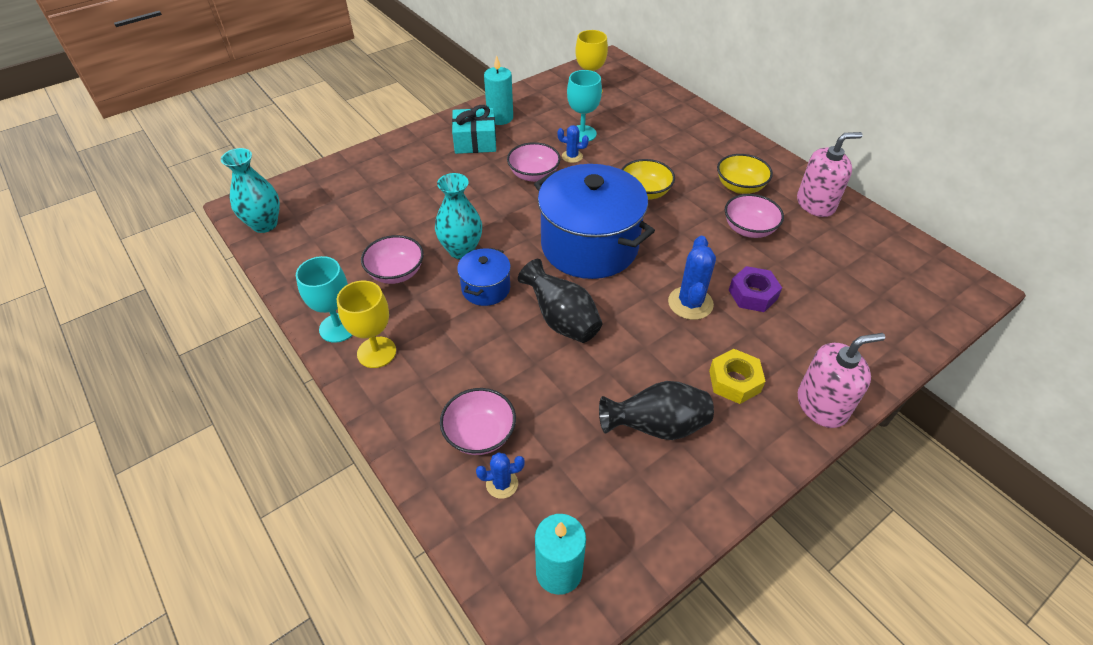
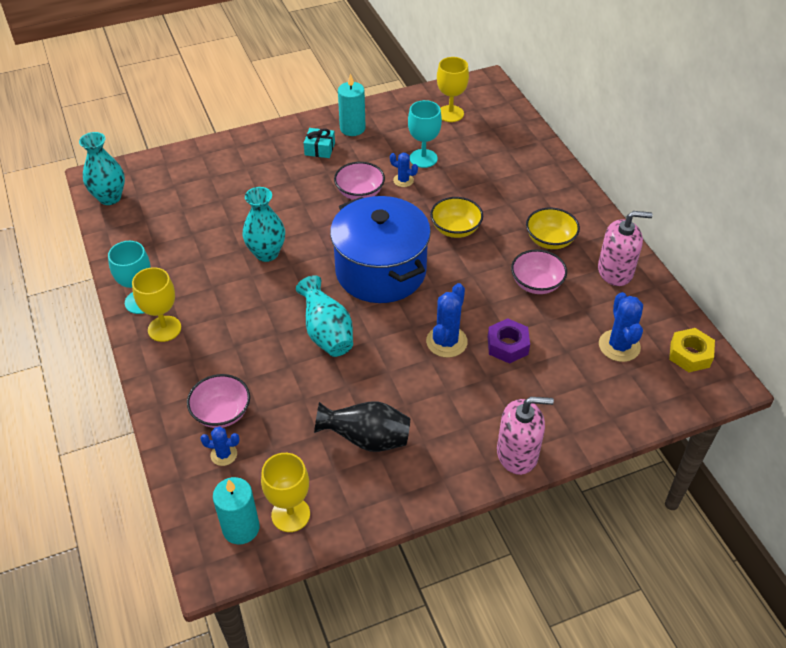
camera: 15 degrees right, 0 degrees up
pink bowl [361,235,424,284] -> none
turquoise gift [452,105,496,154] -> turquoise gift [304,128,335,158], size x0.65
blue pot [457,248,511,306] -> none
black vase [518,259,602,343] -> turquoise vase [296,275,353,357]
yellow nut [709,349,766,404] -> yellow nut moved to [669,328,715,372]
none -> yellow goblet [261,453,310,532]
none -> blue cactus [599,292,643,362]

